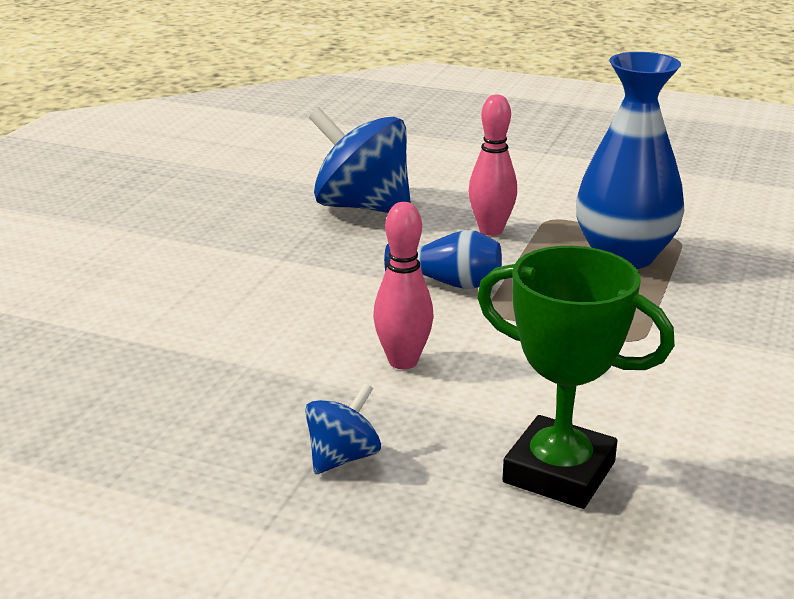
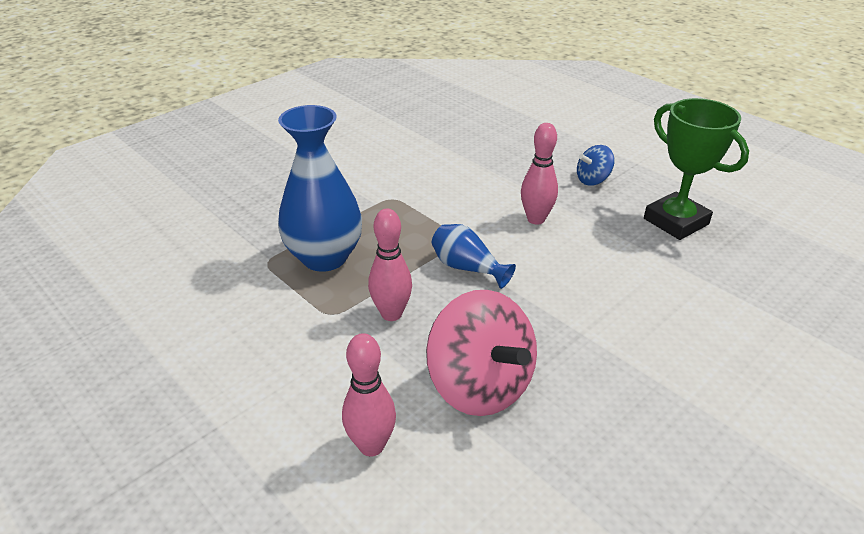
camera: 155 degrees left, 10 degrees up
blue spinning top [309,108,411,213] -> pink spinning top [426,290,537,416]
green trophy [477,246,675,509] -> green trophy moved to [644,98,749,240]
none -> pink bowling pin [342,333,396,456]

